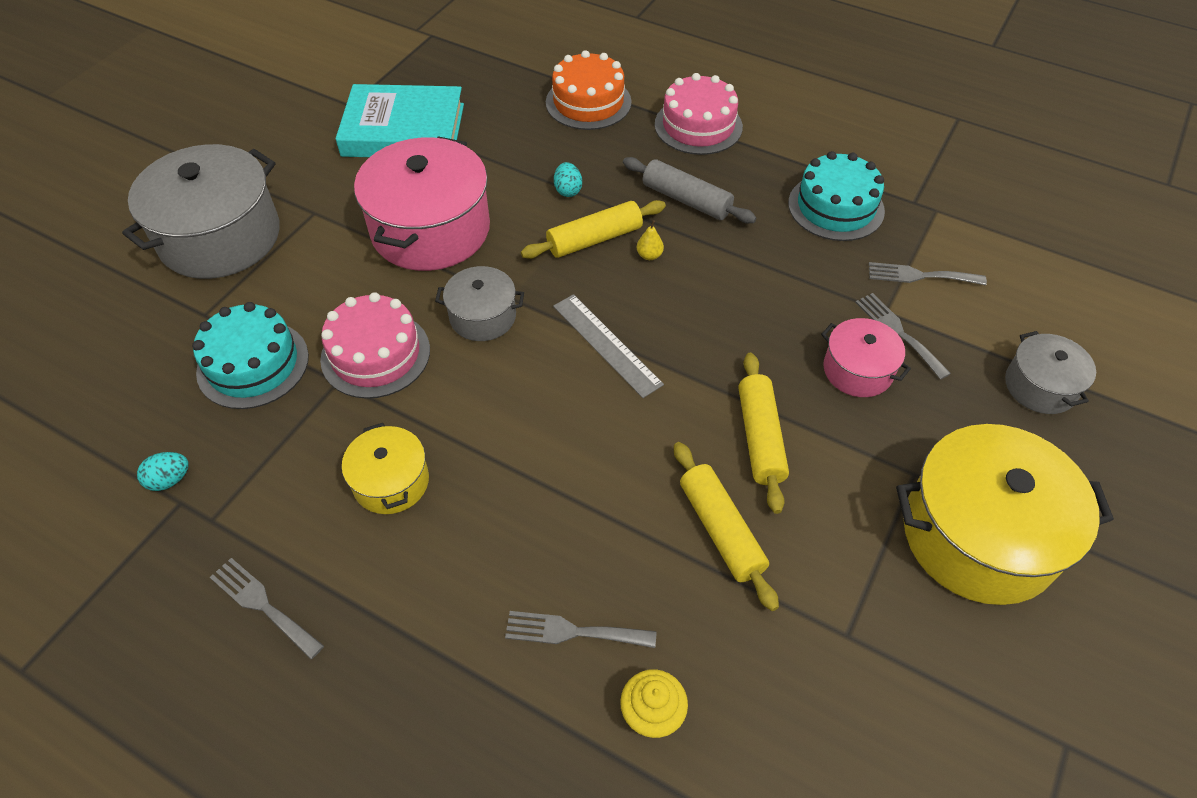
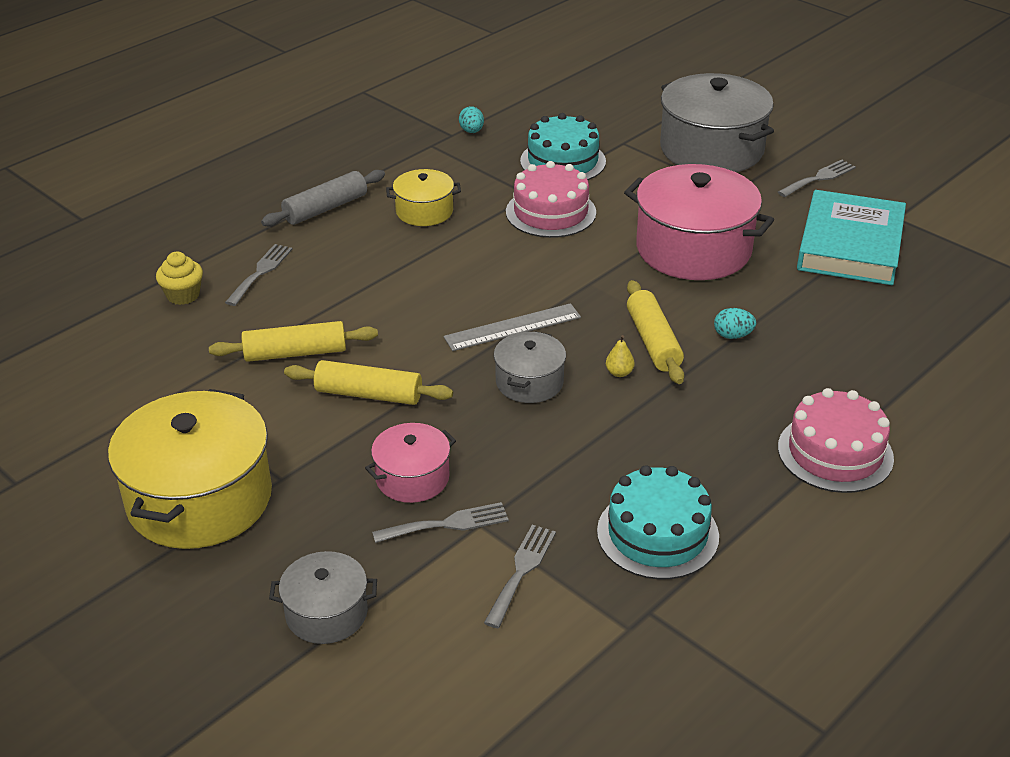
camera: 105 degrees right, 15 degrees down
grey fork [210,558,324,659] -> grey fork moved to [778,160,856,197]
grey pot [435,266,524,341] -> grey pot moved to [494,331,566,403]
orange cake [546,50,632,130] -> none
grey rolling pin [623,157,756,223] -> grey rolling pin moved to [261,170,385,227]

